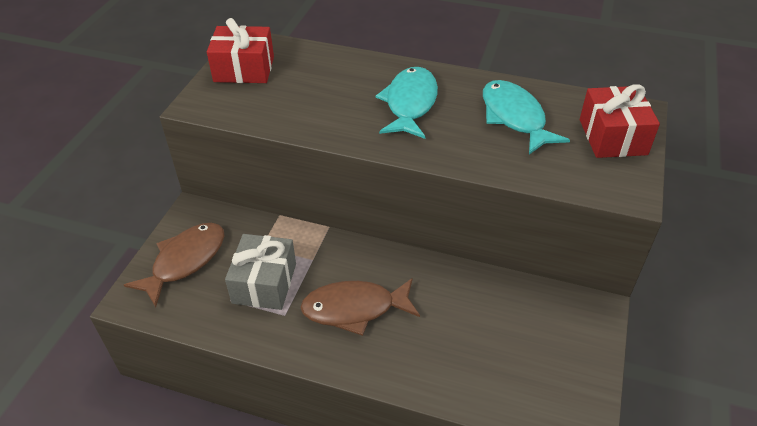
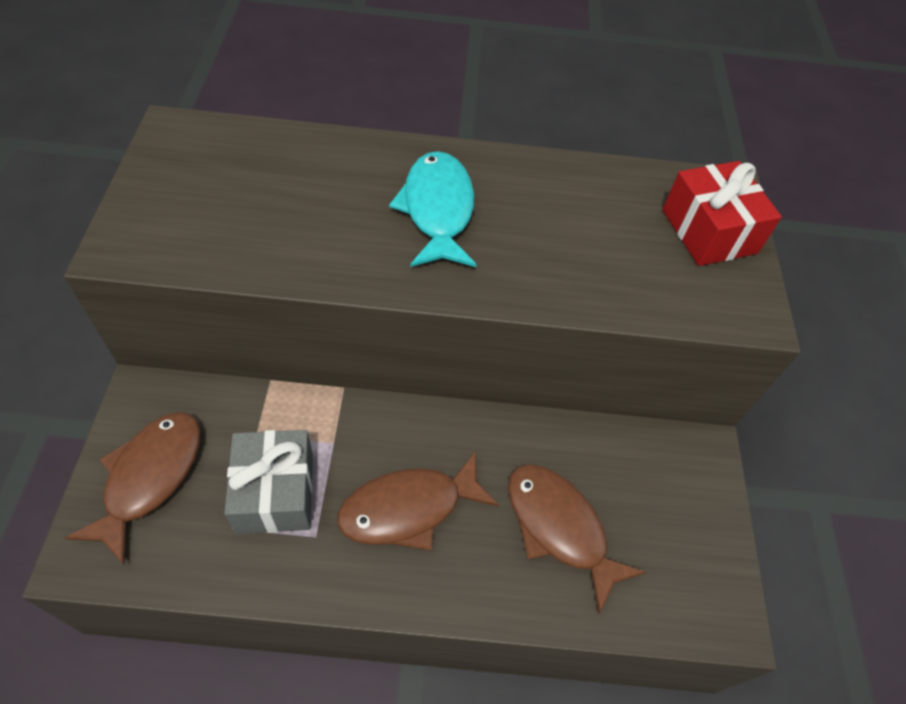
camera: 20 degrees left, 10 degrees up
red gift [207,18,274,83] -> none
turquoise fish [483,80,570,155] -> none
none -> brown fish [508,464,646,614]

